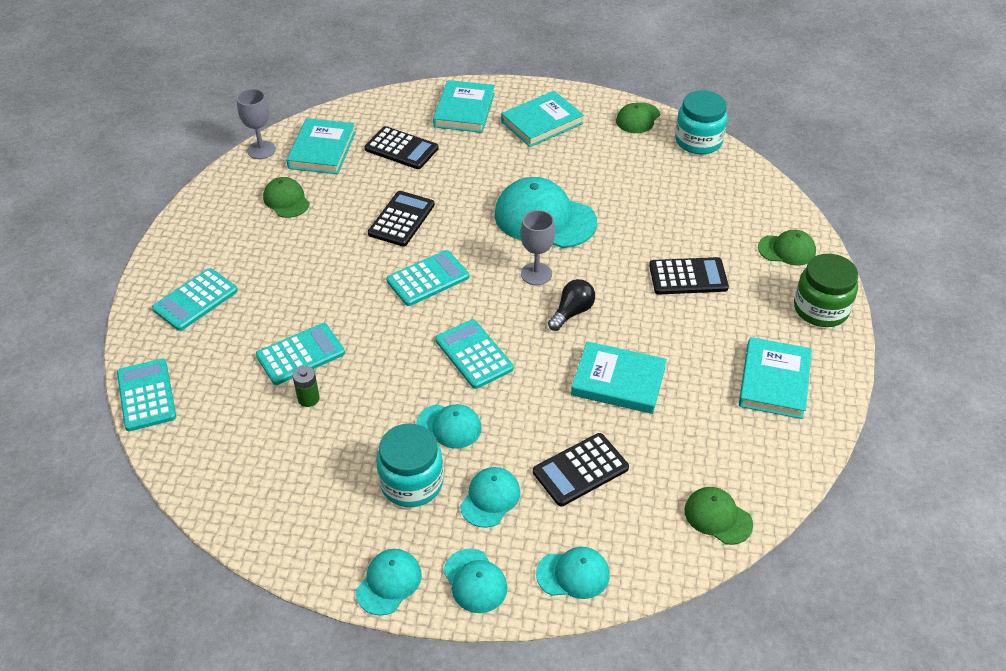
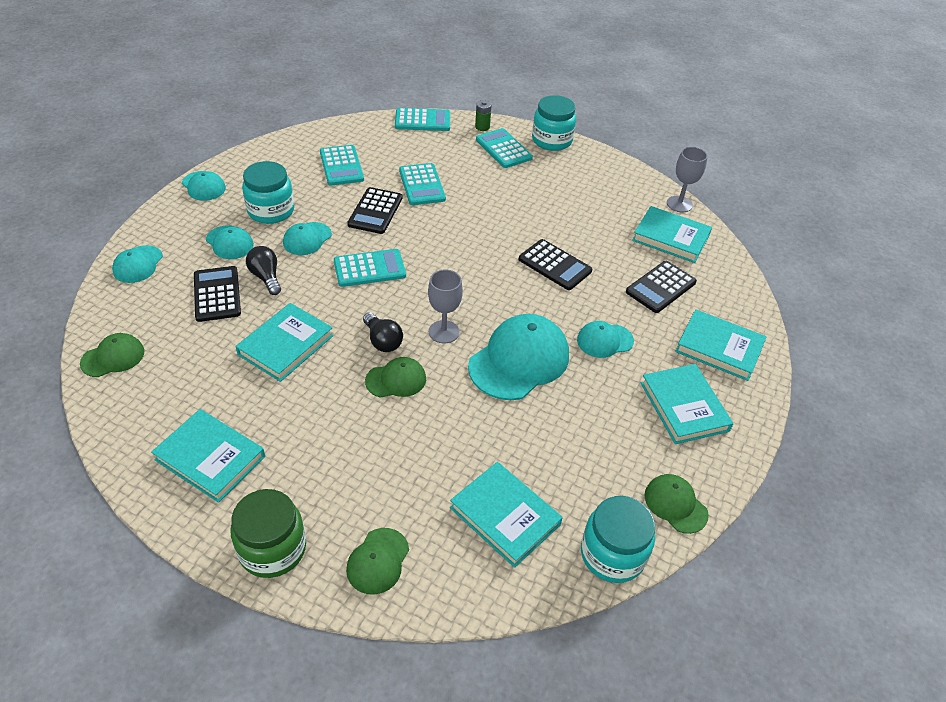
camera: 105 degrees right, 0 degrees up
green cap [263,177,310,218] -> green cap moved to [365,357,426,398]
green battery [293,366,320,407] -> green battery moved to [475,100,492,131]
turquoise calculator [386,250,469,306] -> turquoise calculator moved to [320,145,364,186]
turquoise cap [443,548,507,613] -> turquoise cap moved to [577,321,634,358]
black calculator [649,257,729,295] -> black calculator moved to [347,187,403,234]
none -> black light bulb [246,246,281,295]
none -> turquoise book [450,462,563,568]
none -> turquoise jar [532,95,576,151]

